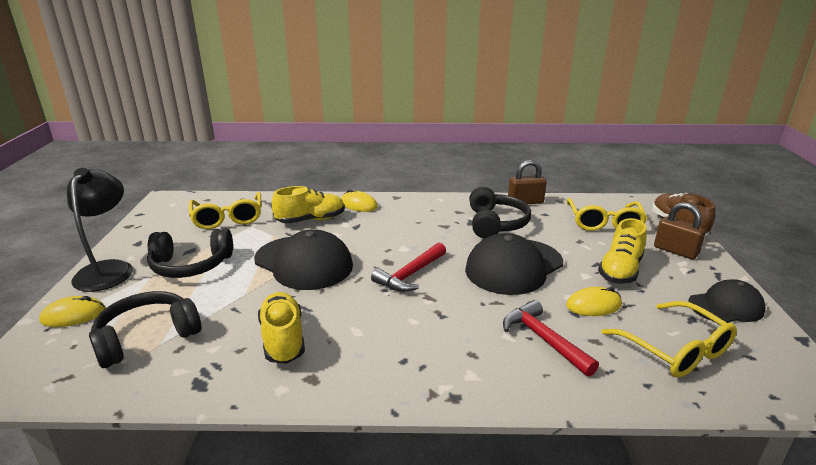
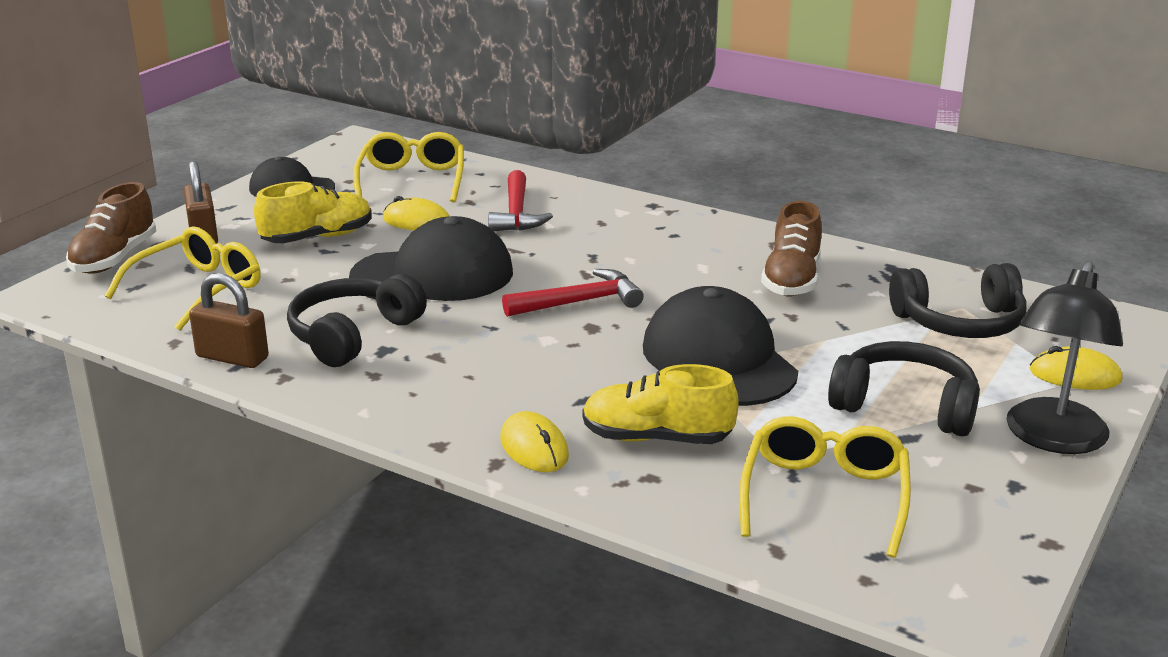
camera: 150 degrees left, 0 degrees up
yellow shoe [258,292,305,364] -> brown shoe [761,201,822,296]

